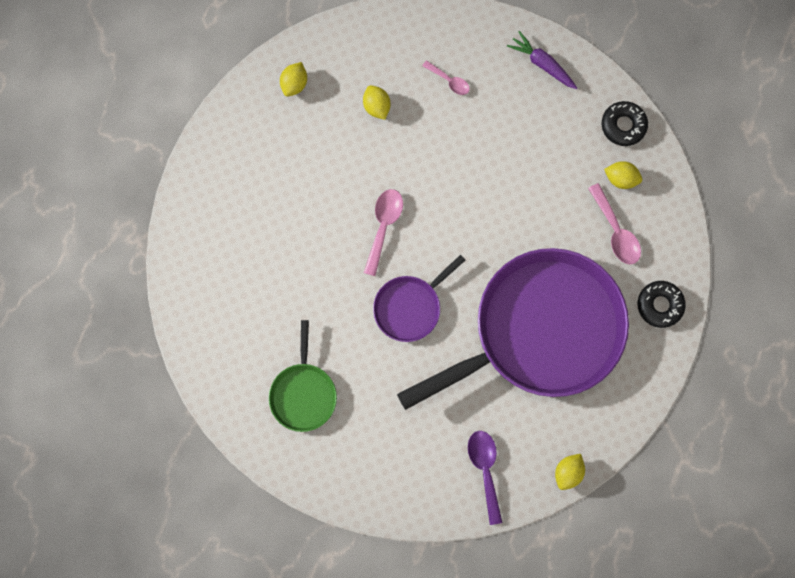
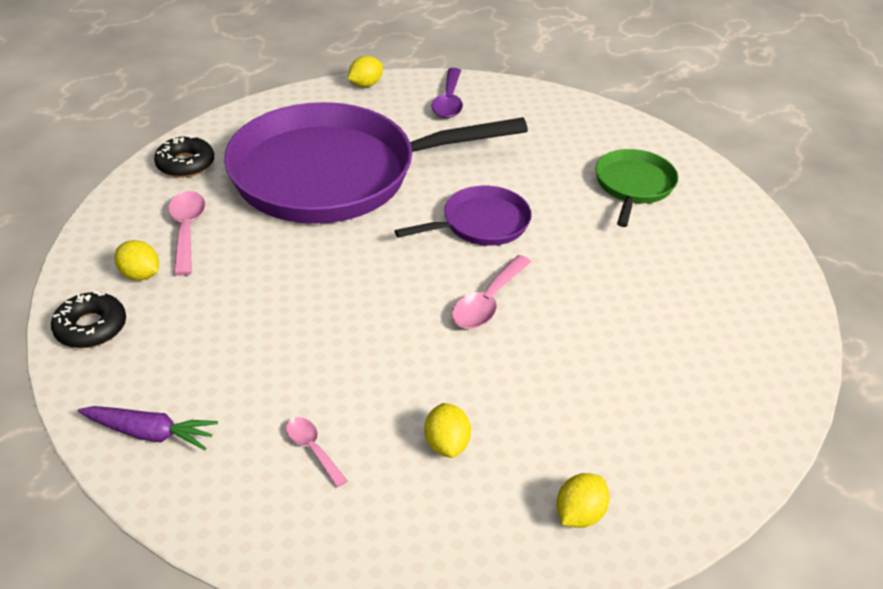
camera: 165 degrees left, 35 degrees down
purple carrot [507,31,577,89] -> purple carrot turned 45 degrees counterclockwise [78,406,218,450]

